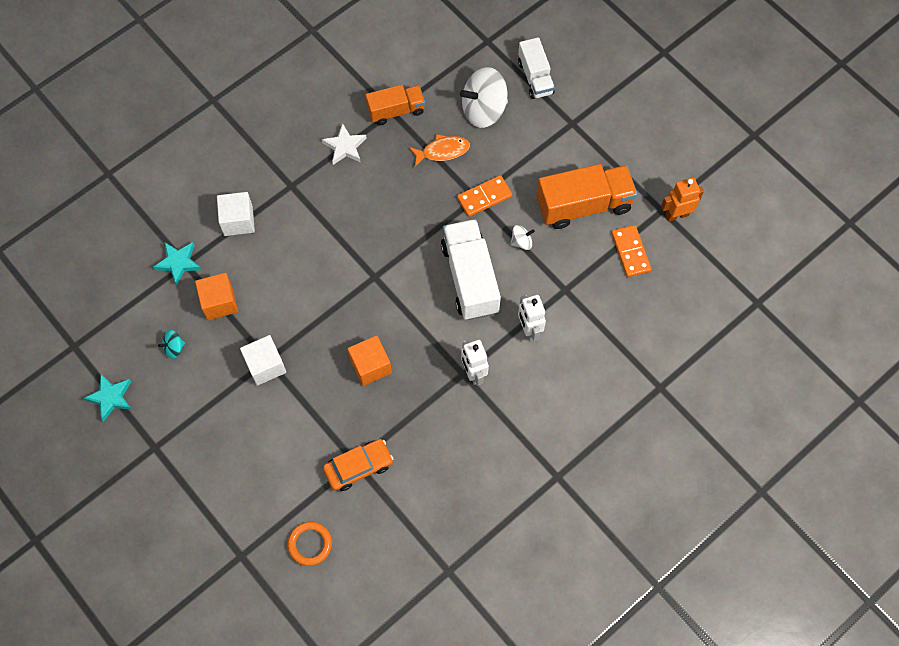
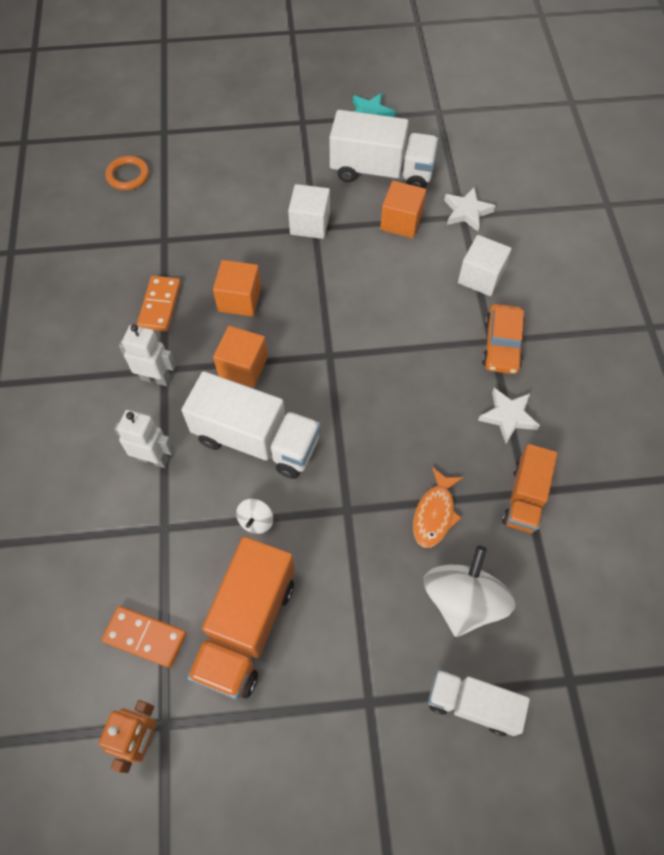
camera: 125 degrees right, 5 degrees down
turquoise star [154,242,201,285] -> white star [444,187,496,232]
turquoise spinning top [158,330,186,359] -> white truck [330,110,439,188]
orange car [323,439,393,491] -> orange car moved to [482,304,525,374]
orange domino [457,175,512,217] -> orange domino moved to [137,276,181,331]
none -> orange cube [213,326,268,388]

